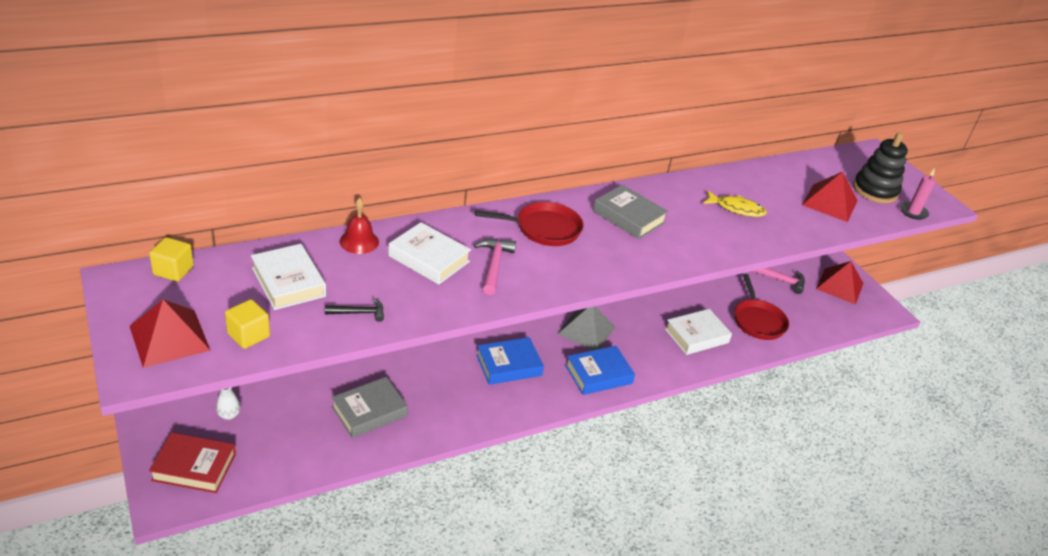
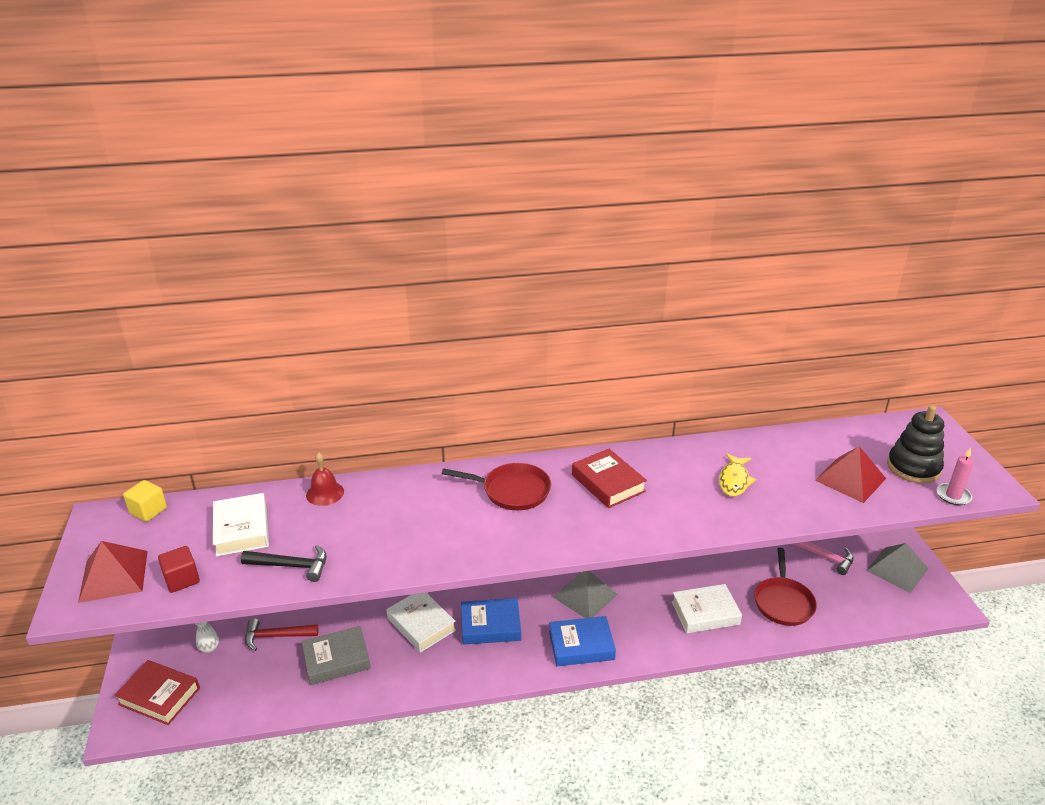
camera: 20 degrees right, 5 degrees down
yellow cube [225,299,270,349] -> red cube [158,546,200,593]
black hammer [325,298,384,322] -> black hammer [241,545,327,582], size x1.51
white book [388,222,471,285] -> white book moved to [387,593,456,653]
pink hammer [474,239,516,295] -> none
grey book [593,185,668,239] -> red book [572,449,647,508]
yellow fish [703,190,767,217] -> yellow fish turned 75 degrees clockwise [719,453,756,496]
red pyramid [816,261,863,305] -> grey pyramid [866,543,928,593]
none -> red hammer [245,618,319,651]

